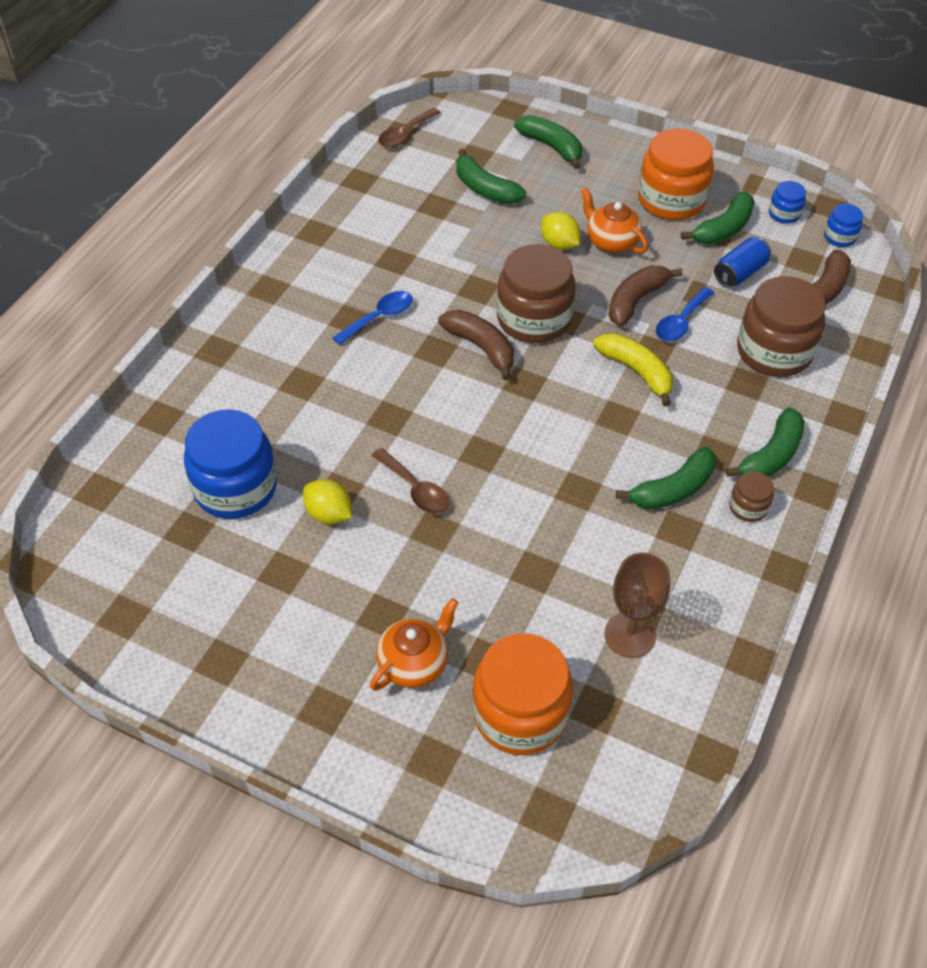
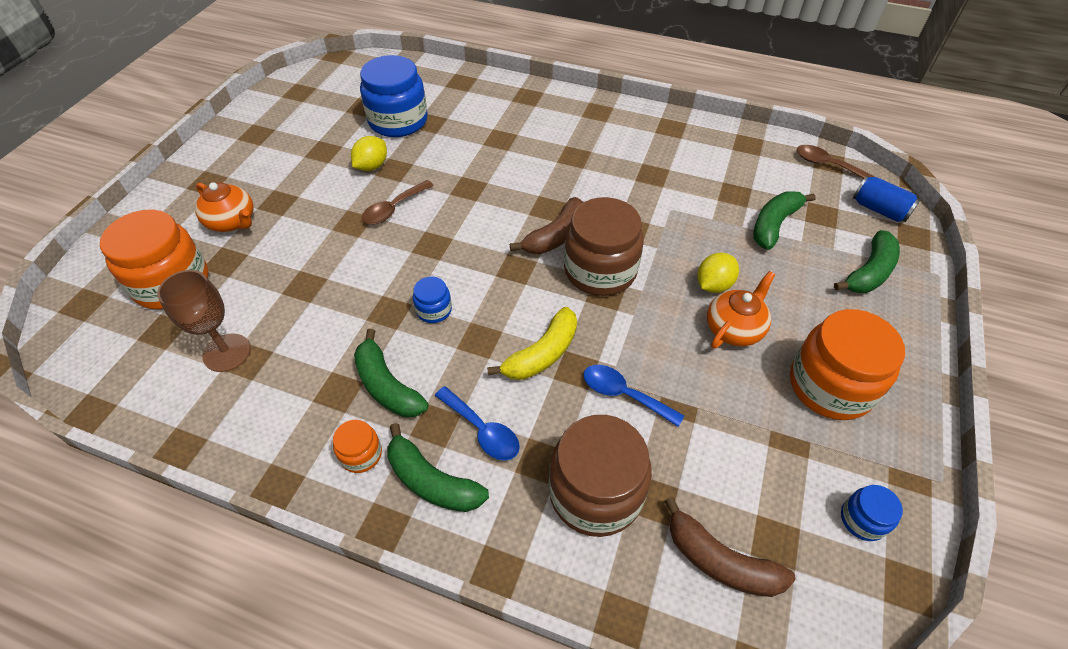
camera: 85 degrees right, 0 degrees up
blue spoon [332,291,413,345] -> blue spoon moved to [435,386,520,461]
brown banana [608,265,683,326] -> none
green banana [681,192,755,244] -> none
blue can [714,237,771,287] -> blue can moved to [853,176,920,222]
brown jar [729,471,774,522] -> orange jar [333,420,382,473]
blue jar [824,204,863,247] -> blue jar moved to [413,277,452,323]

